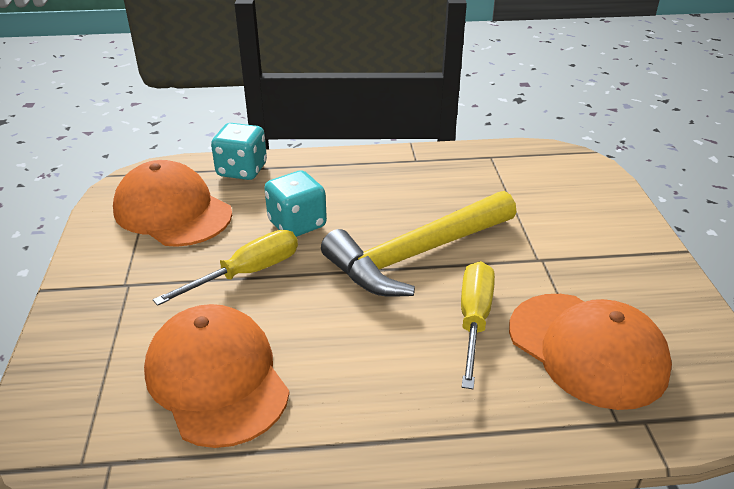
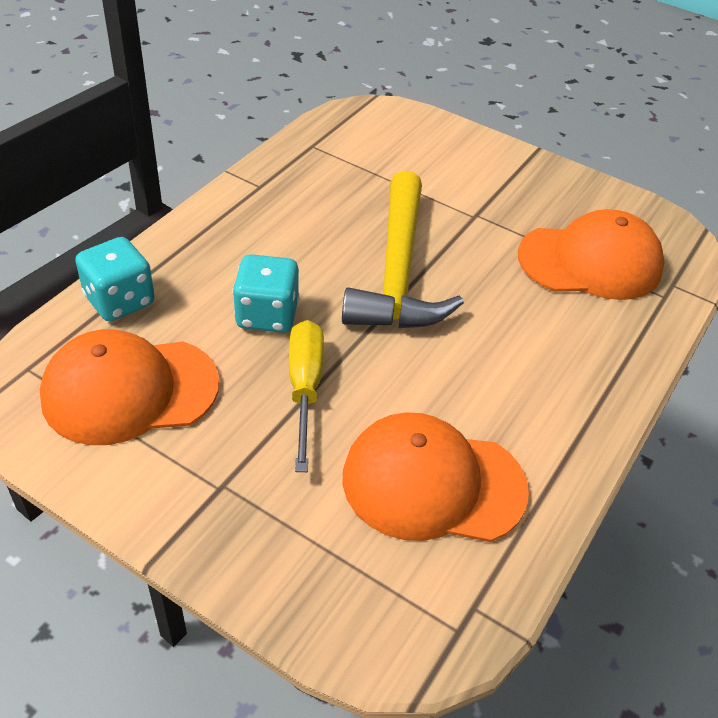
camera: 55 degrees left, 10 degrees up
yellow screwdriver [461,261,495,389] -> none

